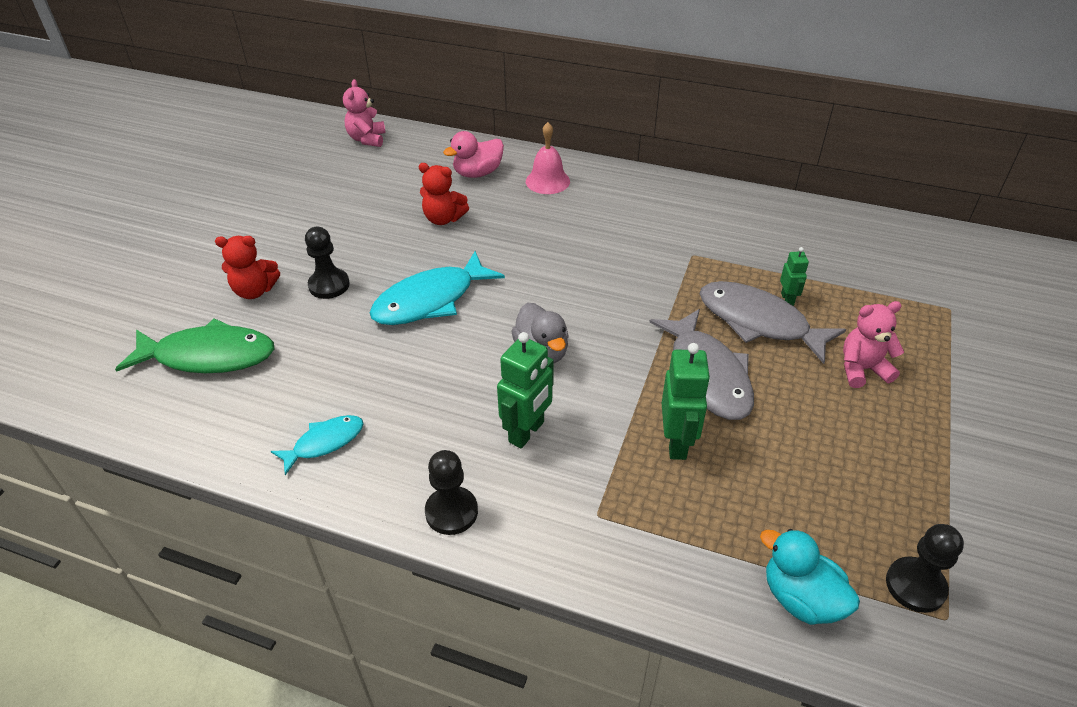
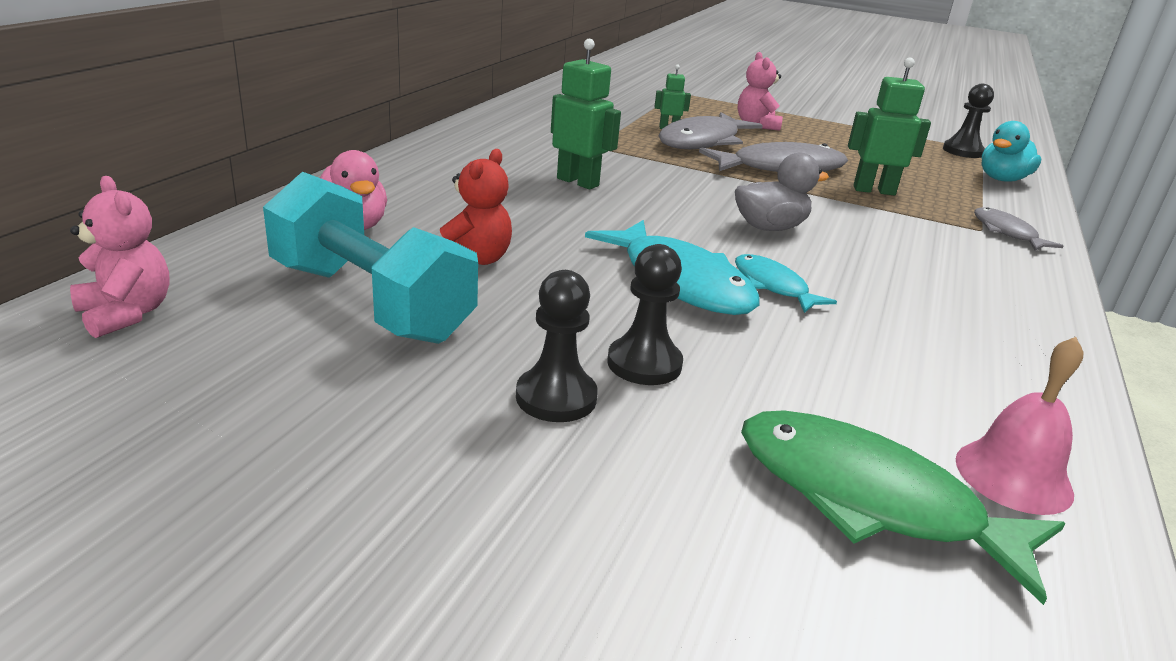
camera: 90 degrees left, 15 degrees down
green fish [115,318,274,373] -> green fish turned 60 degrees counterclockwise [741,410,1065,605]
red teddy bear [215,236,280,299] -> none
turquoise fish [271,415,364,475] -> turquoise fish moved to [735,254,837,313]
pink teddy bear [343,79,386,147] -> pink teddy bear turned 135 degrees counterclockwise [70,176,170,338]
black pawn [425,450,478,535] -> black pawn moved to [516,270,598,422]
green robot [497,332,554,449] -> green robot moved to [551,39,621,189]
pink bell [526,122,570,194] -> pink bell moved to [956,337,1083,515]
none -> turquoise dumbbell [263,172,478,344]
none -> grey fish [974,207,1064,251]

